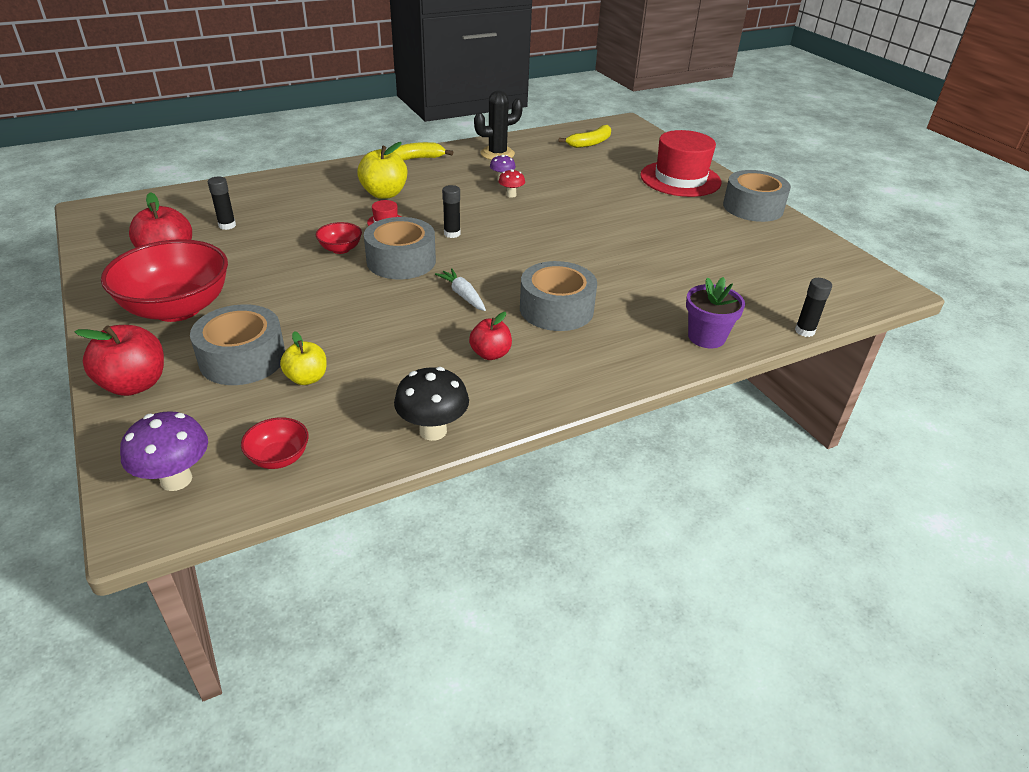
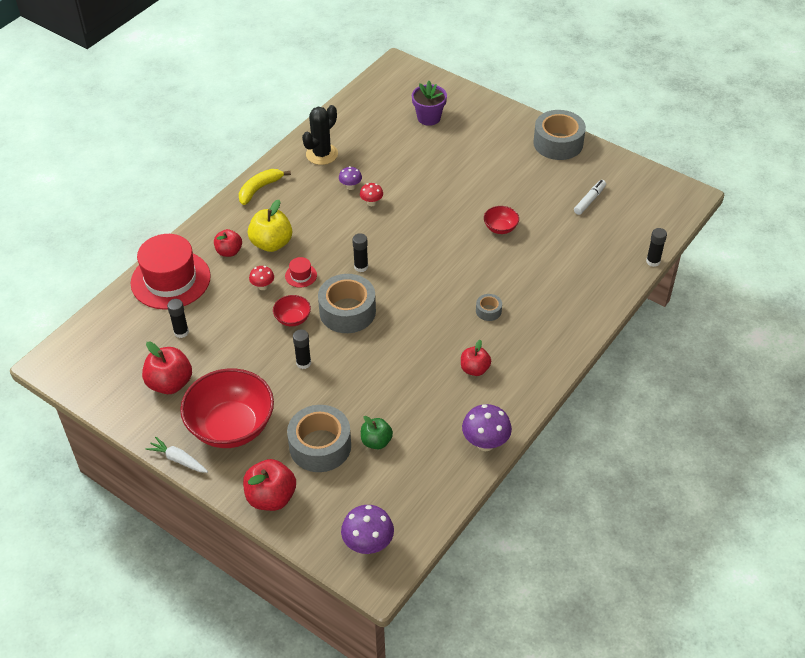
camera: 25 degrees left, 10 degrees up
red bowl [241,417,309,469] -> red bowl moved to [484,206,519,234]
yellow apple [280,331,327,385] -> green apple [361,416,393,449]
black mushroom [394,367,469,441] -> purple mushroom [462,404,512,451]
white carrot [435,268,486,311] -> white carrot moved to [145,437,208,473]
grey tape [520,261,597,331] -> grey tape [476,294,502,321], size x0.46
yellow banana [559,125,611,148] -> none
red hat [640,130,721,197] -> red hat moved to [131,234,211,310]
purple flower pot [686,277,745,348] -> purple flower pot moved to [412,81,447,126]
none -> red apple [214,229,242,257]
none -> red mushroom [249,266,274,290]
none -> black glue stick [293,330,311,369]
none -> white marker [574,180,606,215]

